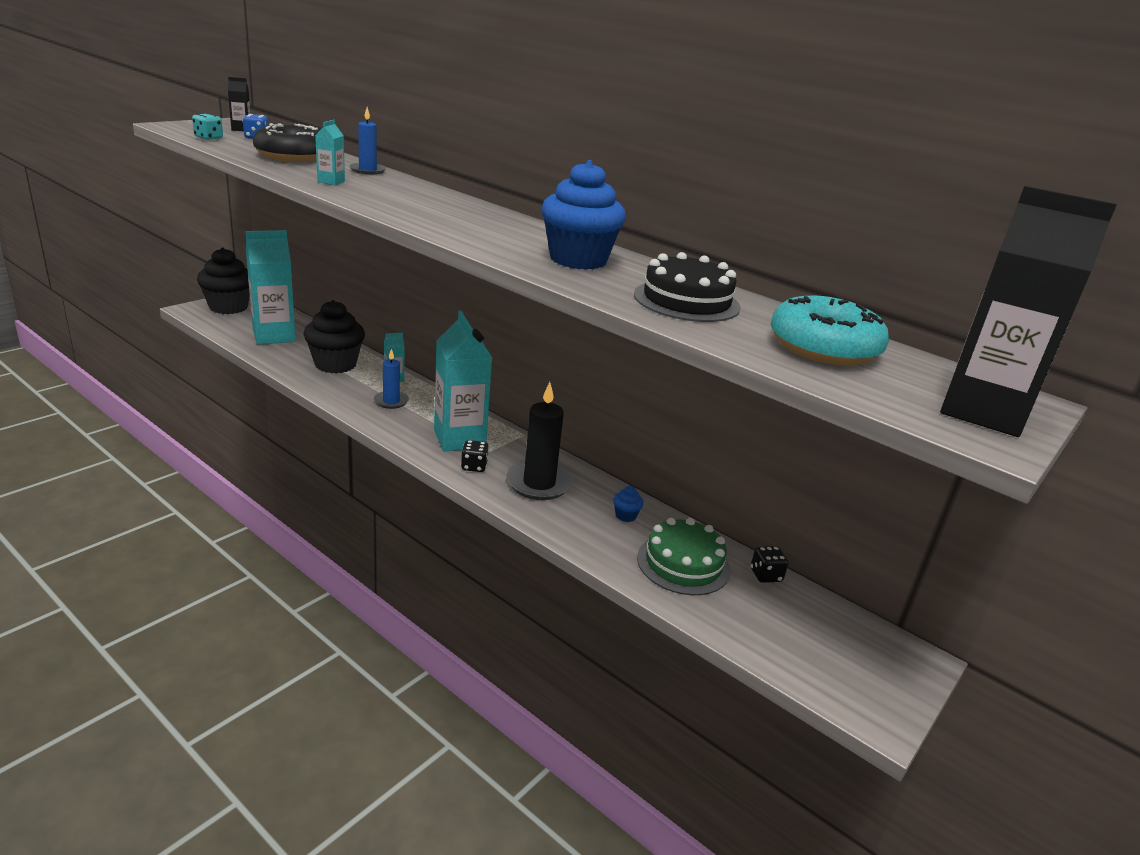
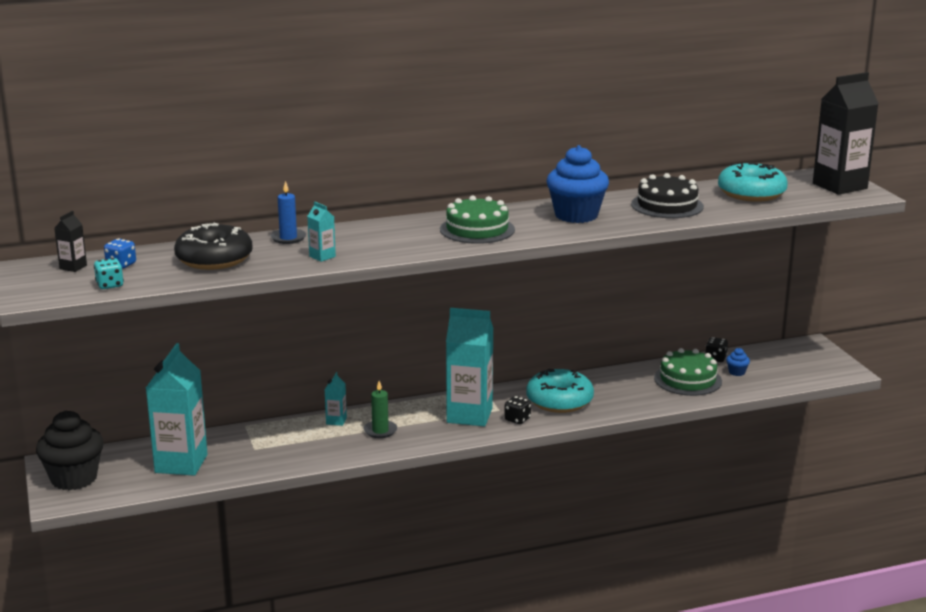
camera: 55 degrees left, 5 degrees down
black cupcake [303,300,365,374] -> none
blue candle [374,349,409,409] -> green candle [364,381,397,438]
black candle [506,382,573,500] -> turquoise donut [526,368,594,413]
blue cupcake [613,486,644,522] -> blue cupcake moved to [726,348,750,376]
none -> green cake [440,196,515,244]

